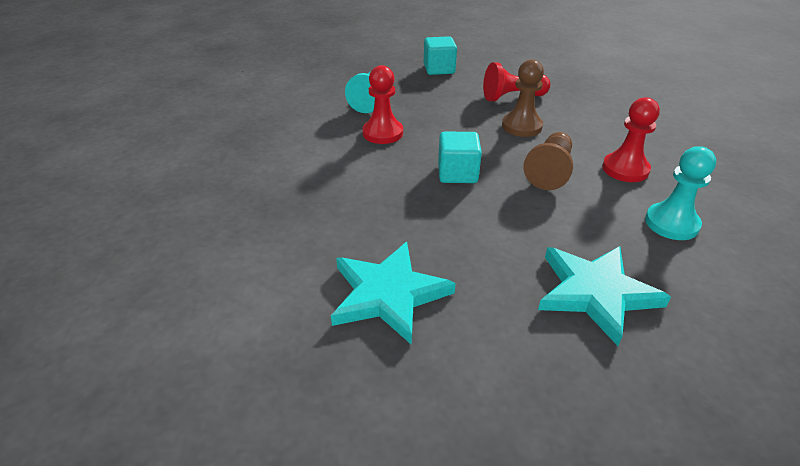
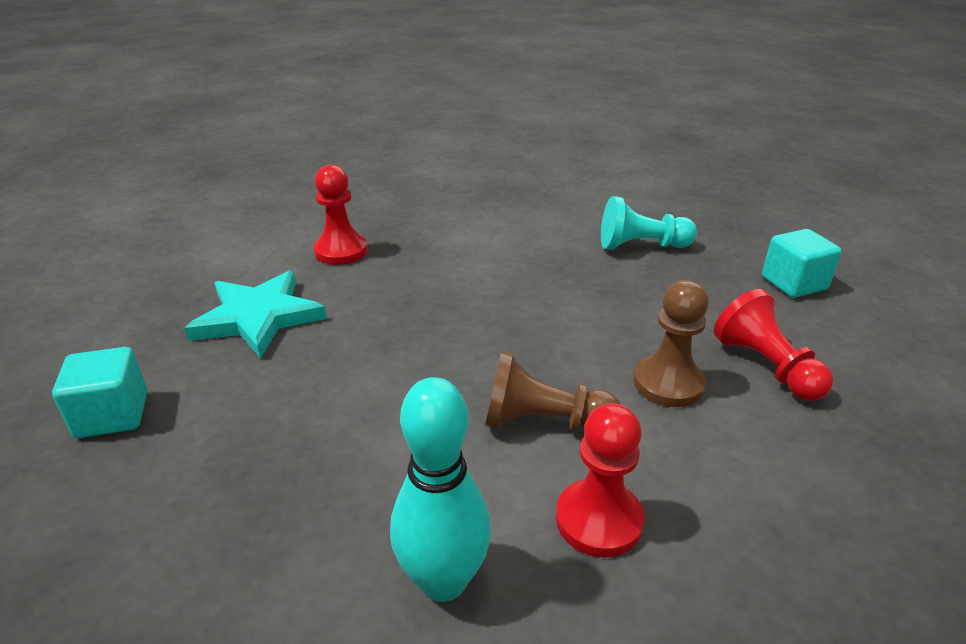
camera: 75 degrees right, 5 degrees down
red pawn [363,65,403,144] -> red pawn moved to [313,165,368,265]
turquoise cube [438,132,482,183] -> turquoise cube moved to [52,347,147,438]
turquoise star [538,246,671,346] -> none
turquoise pawn [645,146,716,240] -> turquoise bowling pin [390,377,491,602]

